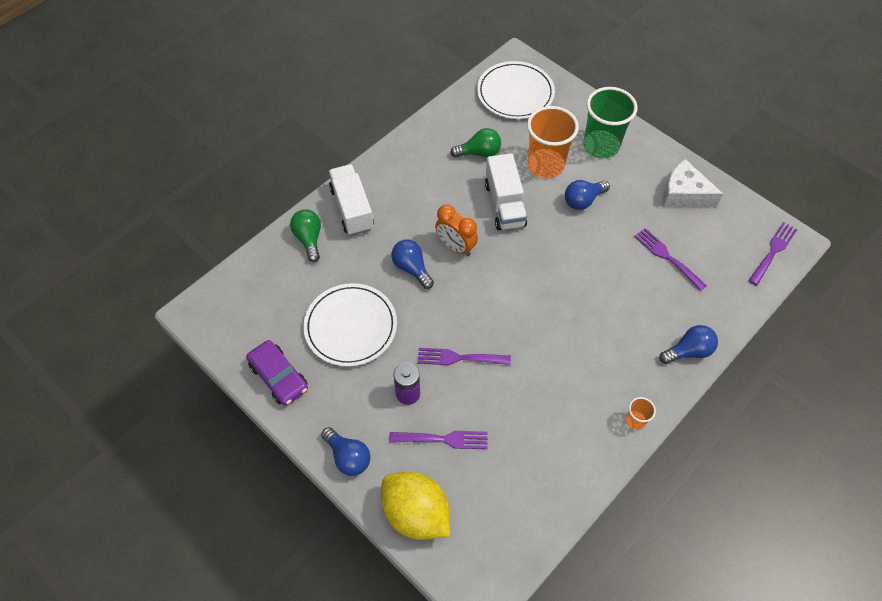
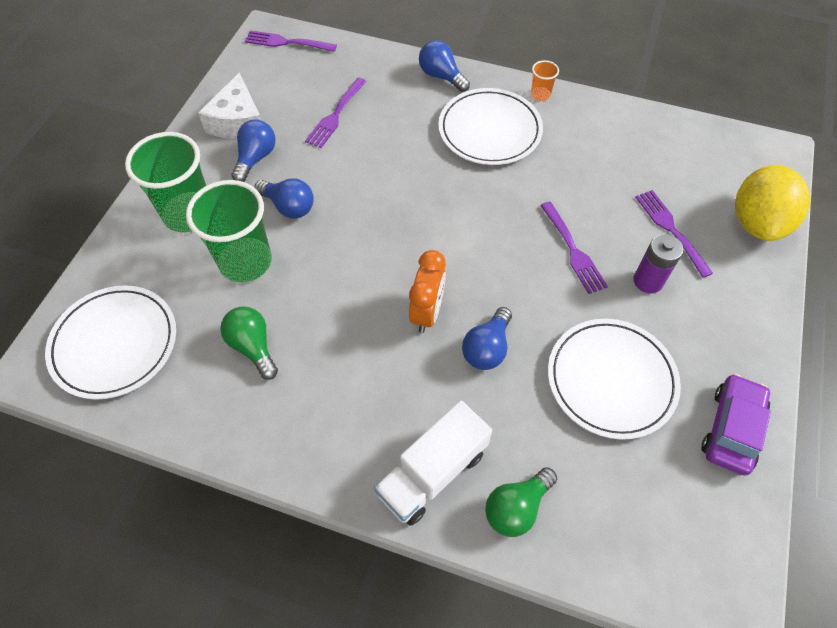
camera: 115 degrees left, 0 degrees up
blue light bulb [321,427,370,476] -> blue light bulb moved to [231,119,276,182]
white truck [485,153,527,230] -> none
orange cup [527,106,579,178] -> green cup [186,180,272,282]
none -> white plate [438,88,543,165]

